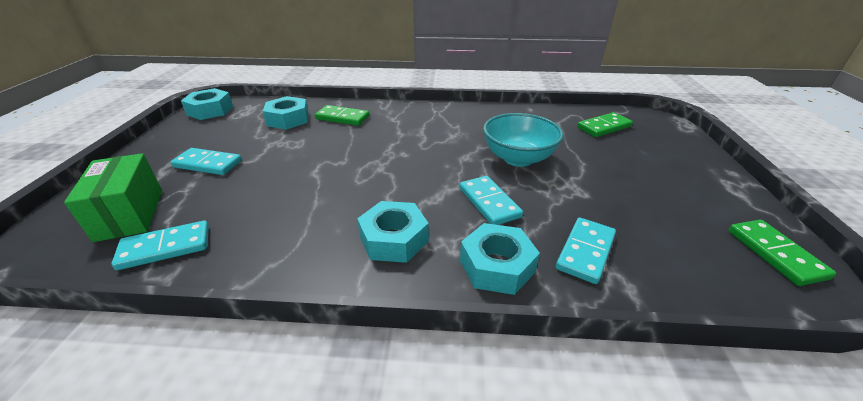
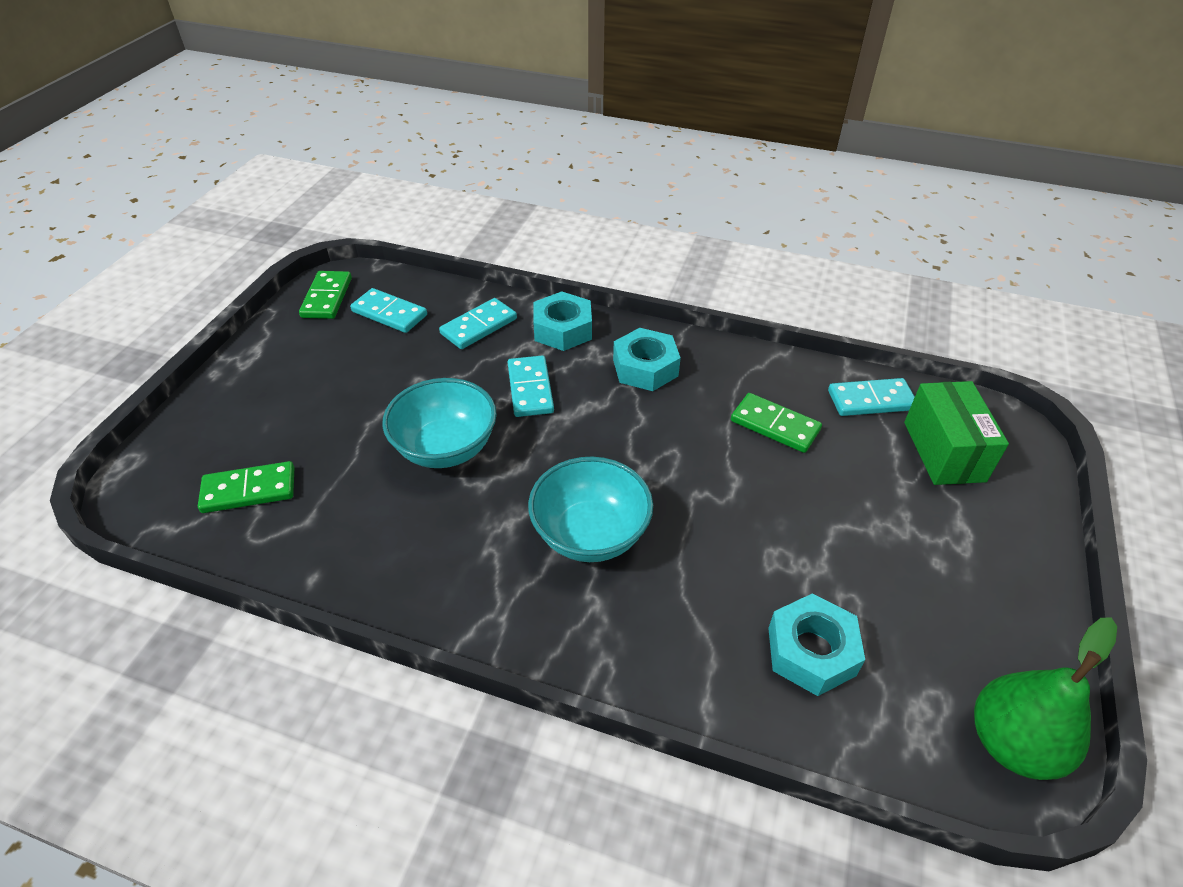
camera: 165 degrees left, 10 degrees up
turquoise domino [171,148,242,175] -> turquoise domino moved to [350,288,427,333]
turquoise nut [181,88,233,120] -> green pear [974,617,1117,780]
green domino [315,105,369,126] -> green domino moved to [731,393,822,453]
none -> turquoise bowl [528,457,653,562]

